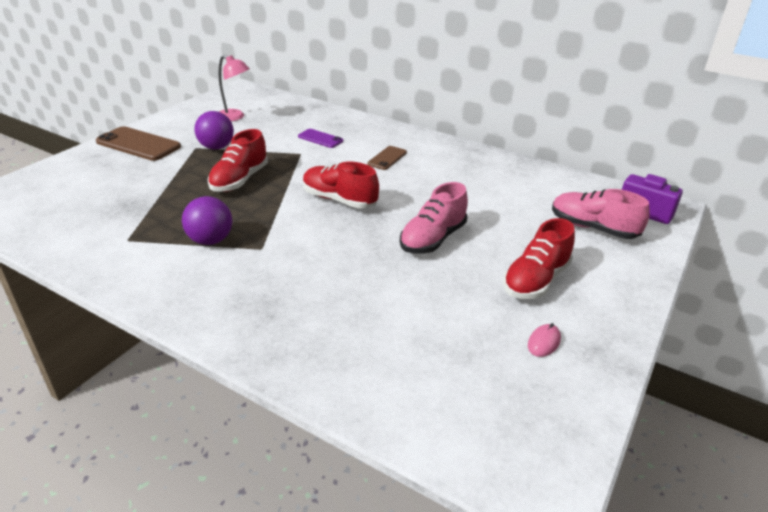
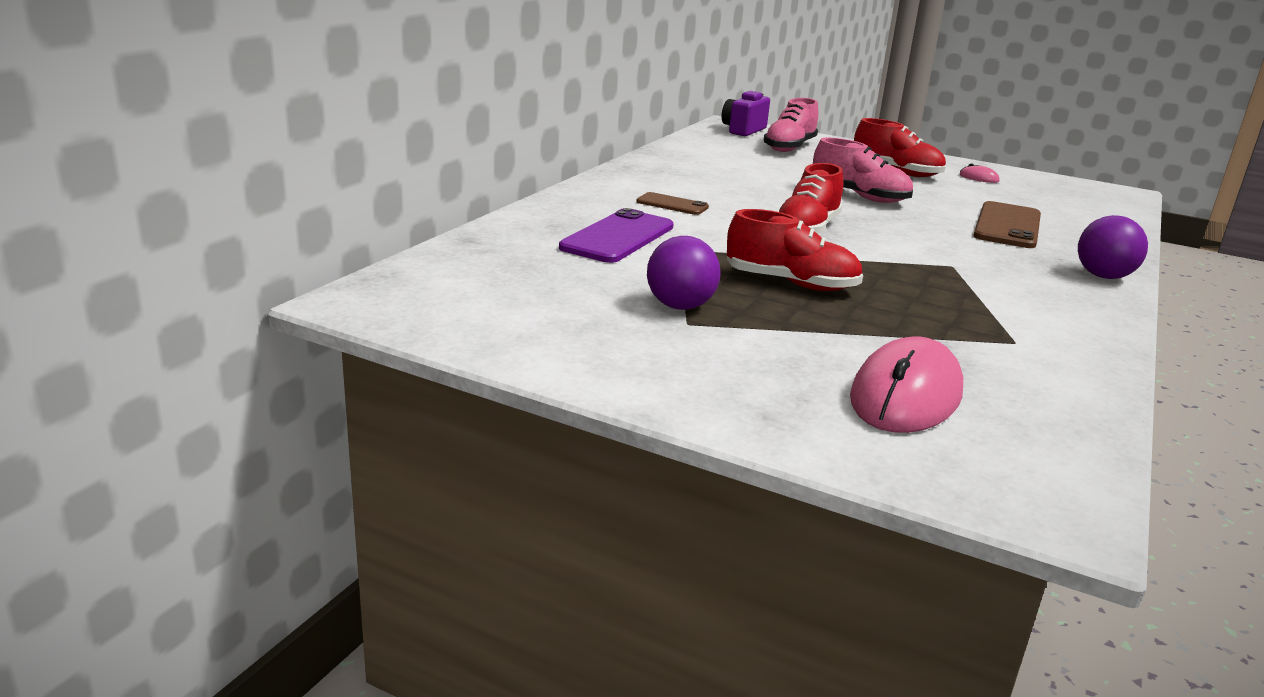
camera: 95 degrees left, 10 degrees down
brown phone [96,126,181,161] -> brown phone moved to [973,201,1041,248]
purple ball [182,196,233,245] -> purple ball moved to [1078,215,1148,279]
pink lamp [219,55,250,121] -> none
purple phone [298,129,343,148] -> purple phone [559,208,674,263], size x1.78
none -> pink mouse [850,336,963,433]

